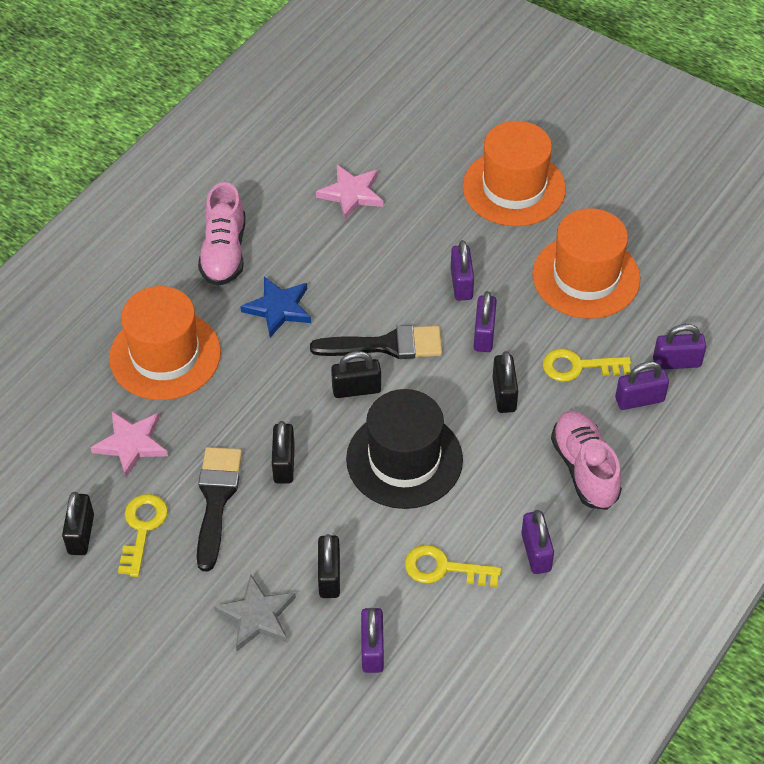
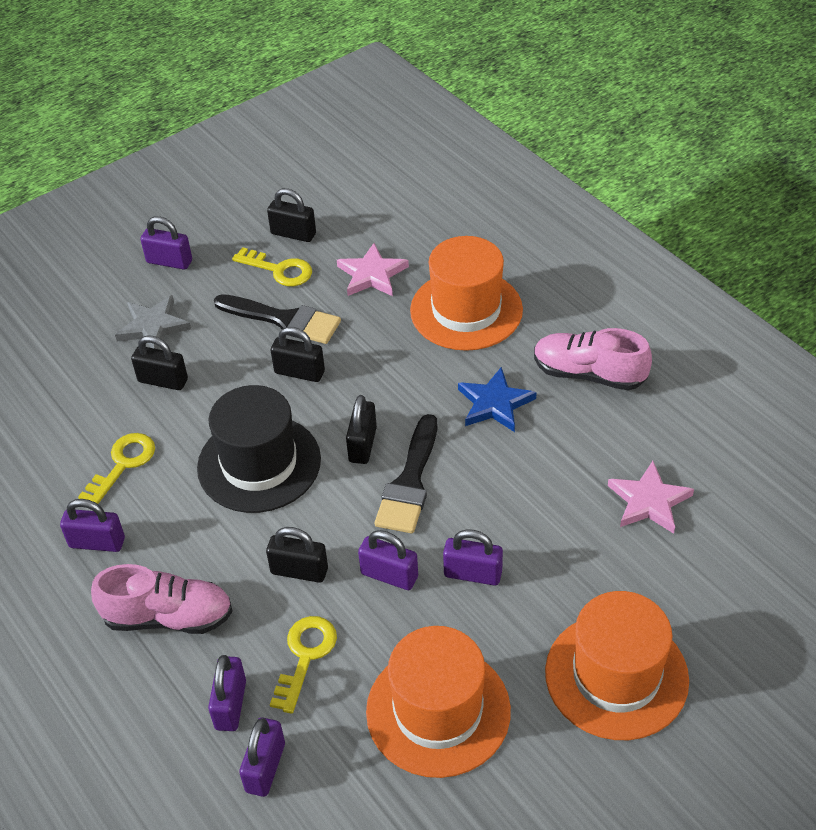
camera: 110 degrees right, 5 degrees down
purple padlock [361,608,384,673] -> purple padlock moved to [141,216,192,269]

